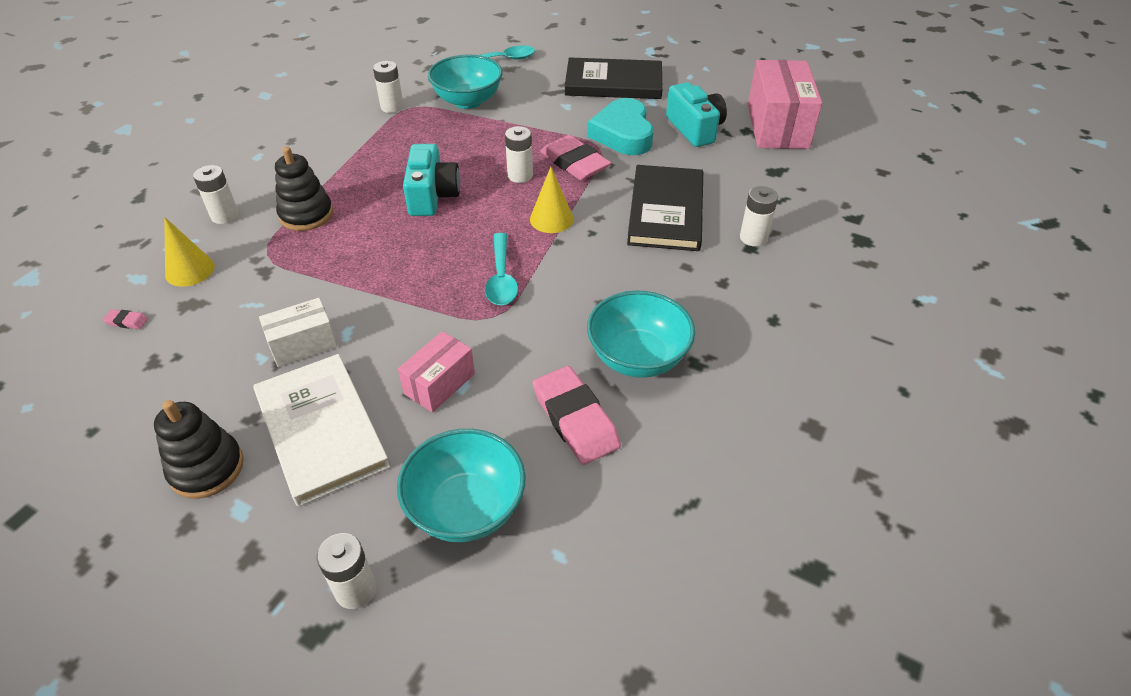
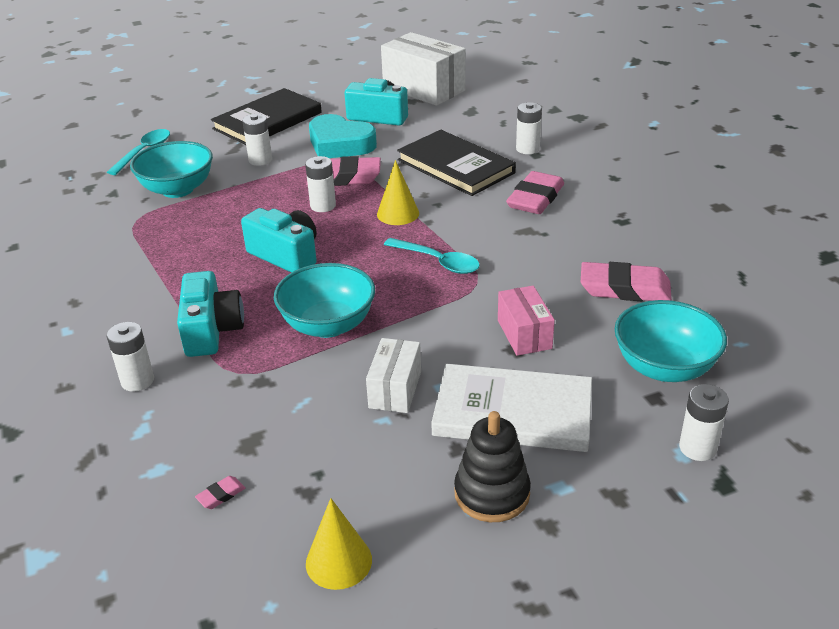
camera: 50 degrees left, 10 degrees down
yellow cone [164,217,215,287] -> yellow cone moved to [306,498,372,590]
black stacking toy [275,147,333,231] -> turquoise camera [177,271,244,357]
white battery [373,61,404,113] -> white battery moved to [242,114,272,166]
turquoise bowl [587,291,695,378] -> turquoise bowl moved to [274,263,375,338]
pink box [748,60,822,149] -> white box [381,32,466,106]
none -> pink eraser [506,171,564,214]

